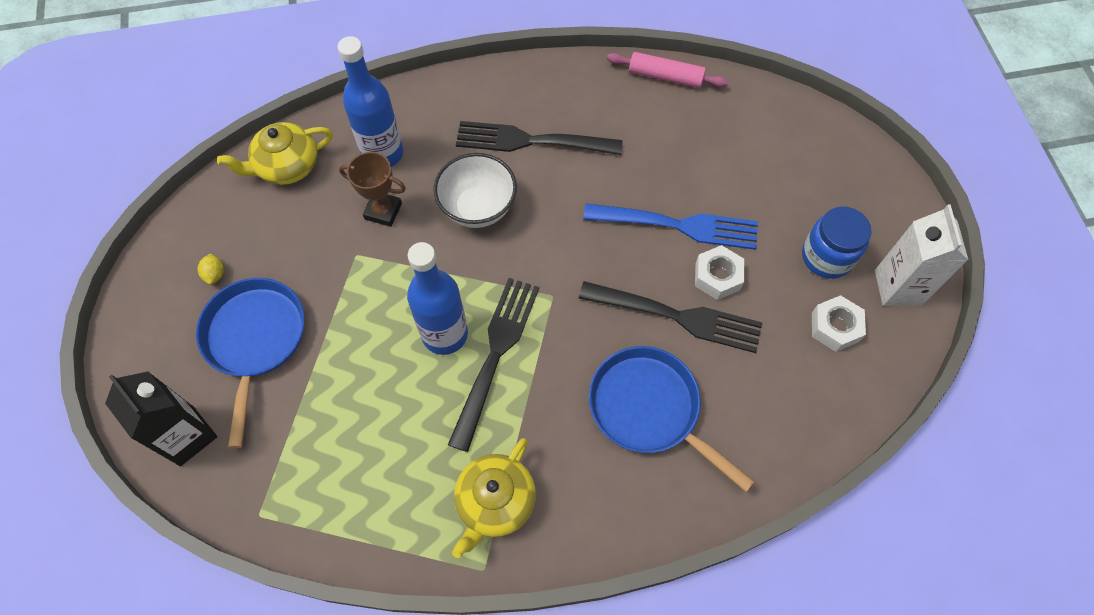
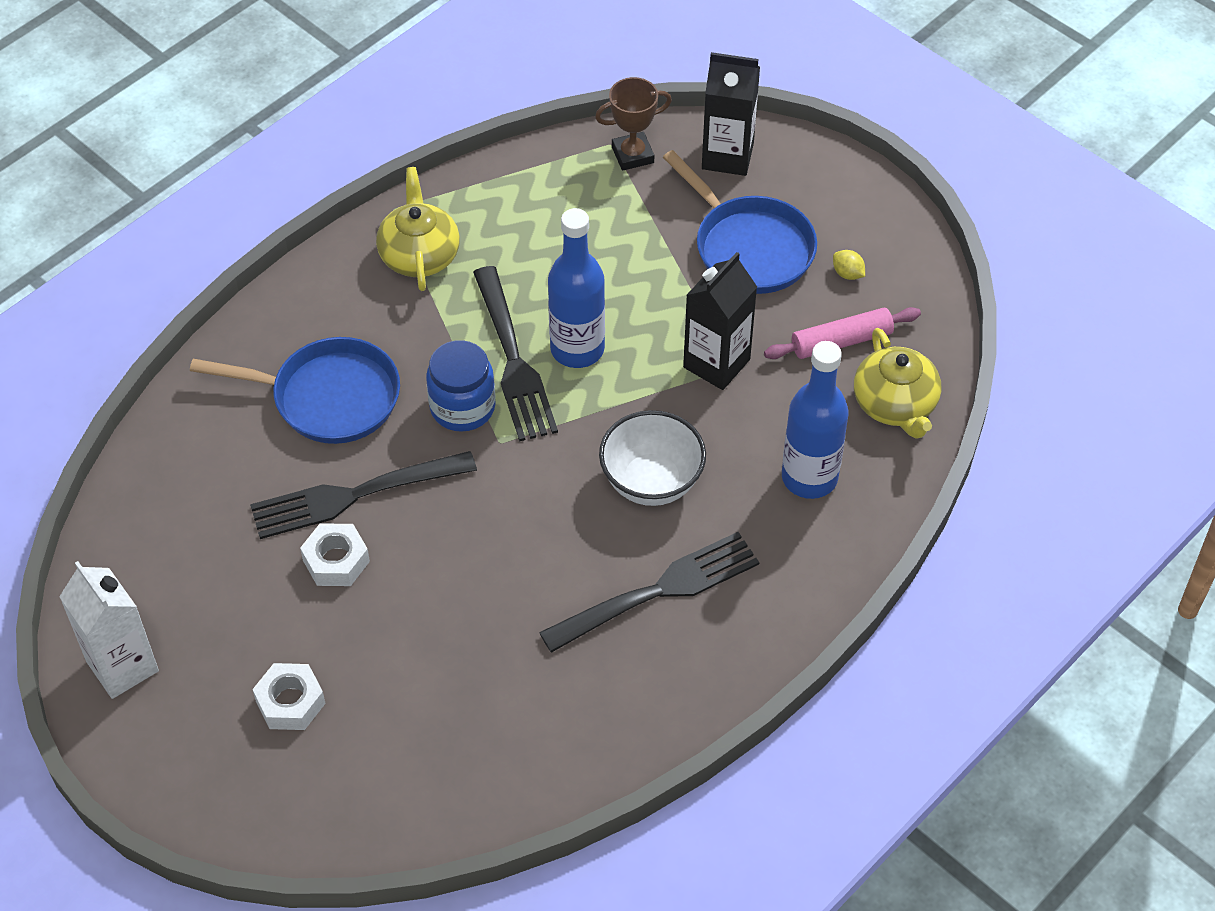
camera: 145 degrees right, 10 degrees down
yellow teapot [217,122,333,185] -> yellow teapot turned 135 degrees clockwise [854,328,941,439]
brown trophy [339,152,406,227] -> brown trophy moved to [595,77,672,171]
blue fork [583,203,758,250] -> none
pink rolling pin [607,52,728,88] -> pink rolling pin moved to [764,307,921,359]
blue jar [802,207,872,279] -> blue jar moved to [426,340,496,432]
white nut [812,295,866,352] -> white nut moved to [252,663,326,730]
none -> black carton [683,252,757,390]

